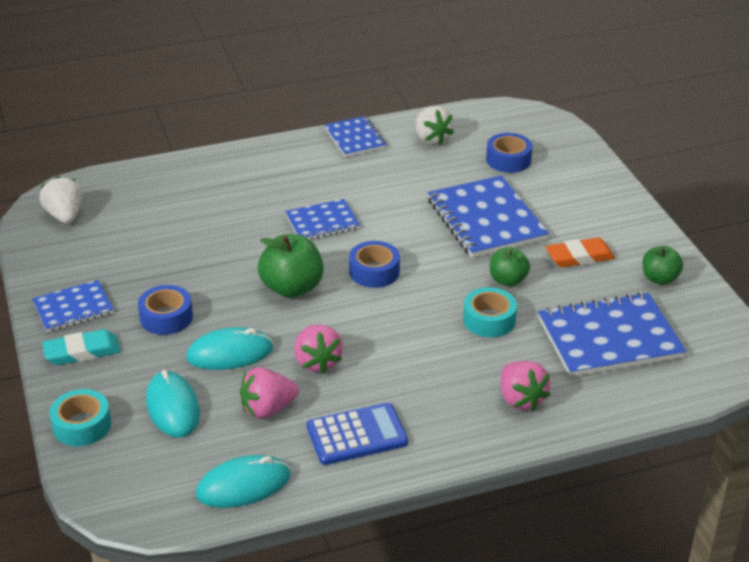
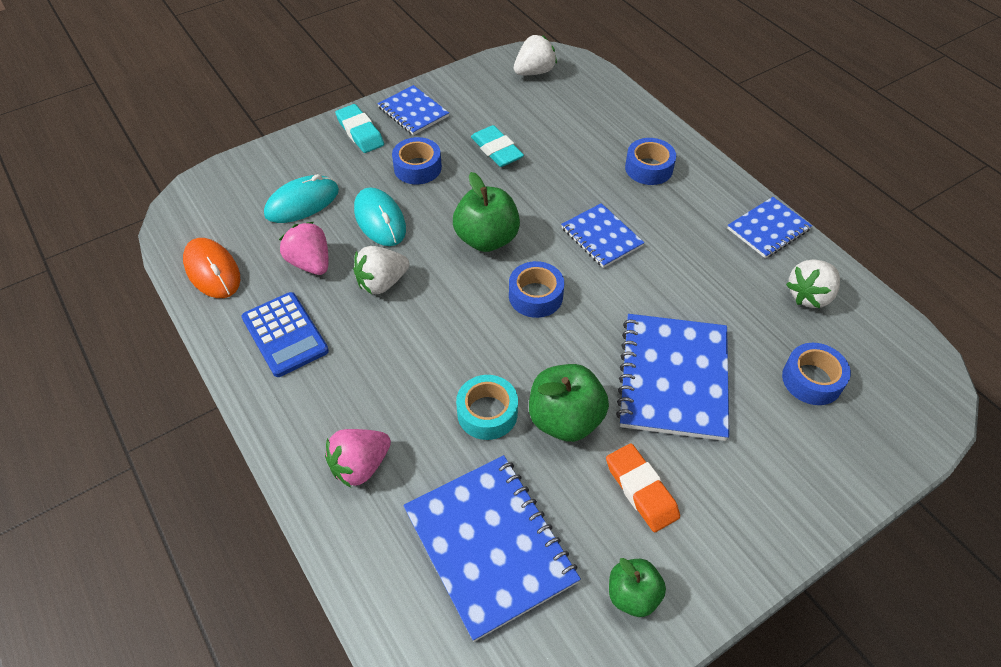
camera: 75 degrees right, 15 degrees up
turquoise tape [49,389,111,446] -> none
turquoise mouse [196,455,290,508] -> orange mouse [183,238,240,298]
pink strawberry [294,324,343,374] -> white strawberry [353,246,410,294]
blue notebook [428,176,549,258] -> blue notebook turned 45 degrees counterclockwise [616,314,729,441]
green apple [490,247,530,286] -> green apple [529,364,609,442], size x1.60
none -> turquoise eraser [471,125,524,167]
none -> blue tape [625,138,676,185]

